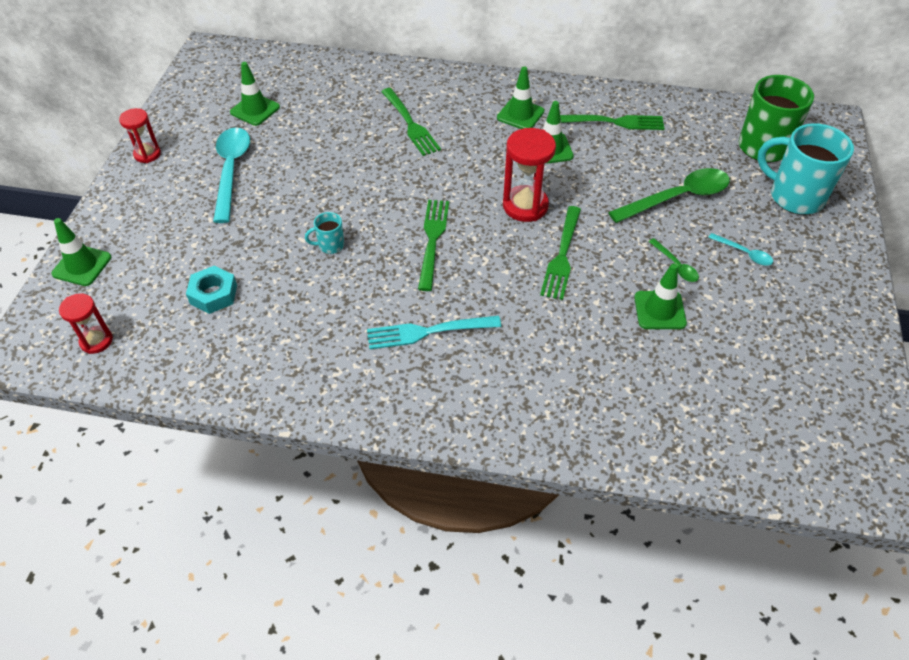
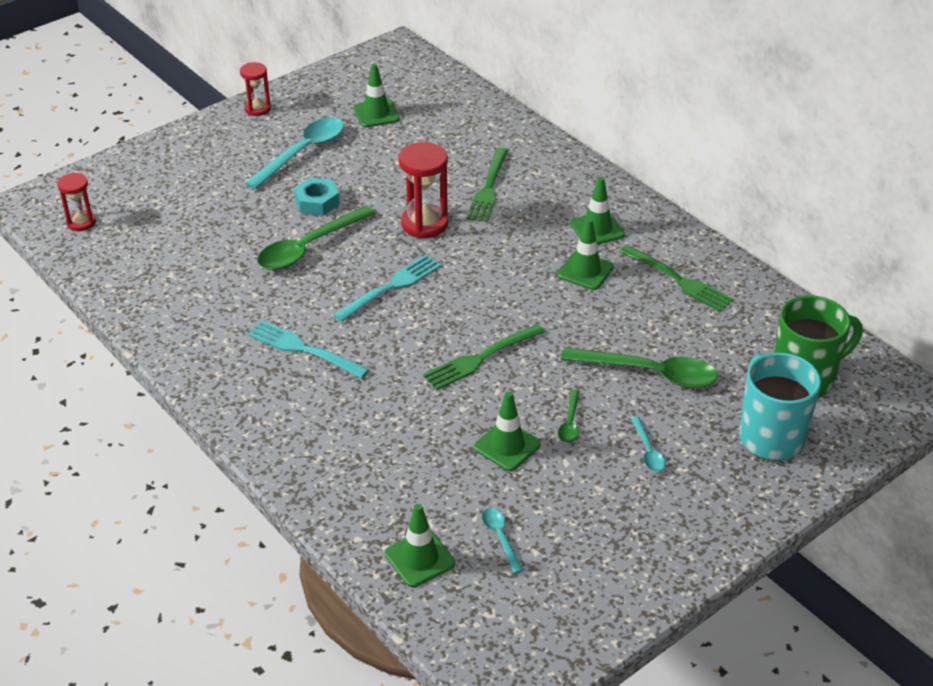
camera: 40 degrees right, 10 degrees down
green traffic cone [51,218,111,286] -> green traffic cone moved to [385,504,455,587]
turquoise nut [186,265,237,314] -> turquoise nut moved to [294,177,340,216]
turquoise mug [305,212,344,254] -> green spoon [257,206,375,270]
green fork [418,200,449,291] -> turquoise fork [333,255,441,322]
red hourglass [503,128,556,222] -> red hourglass moved to [399,142,448,239]
none -> turquoise spoon [482,508,523,574]

